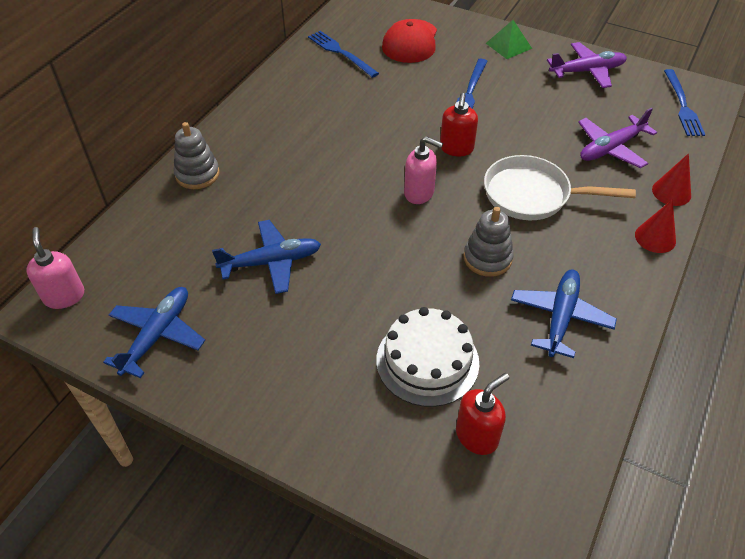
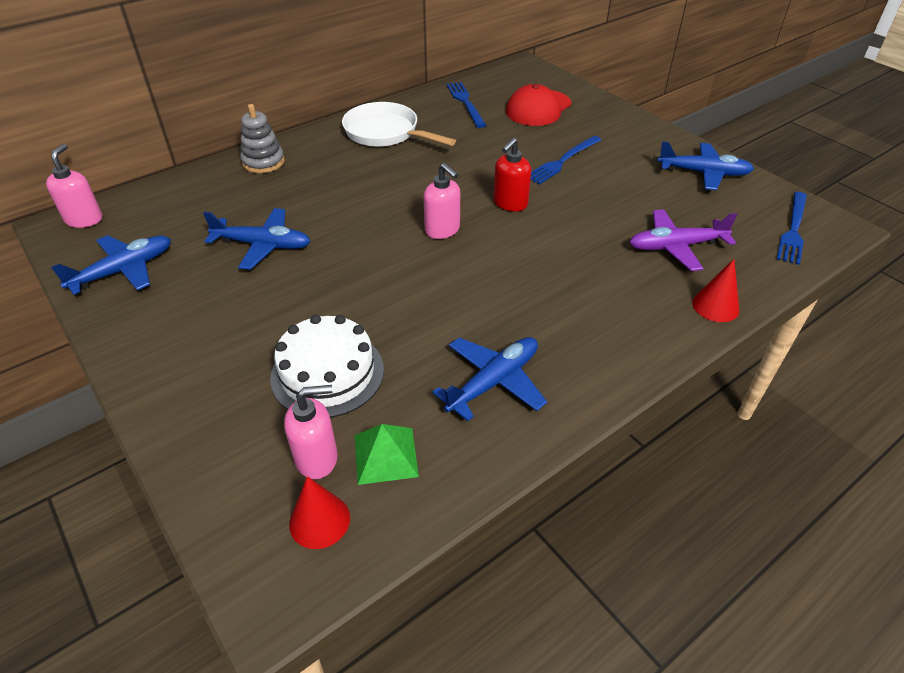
camera: 25 degrees right, 5 degrees down
red soap dispenser [456,373,509,455] -> pink soap dispenser [284,385,338,479]
grey stacking toy [464,207,514,277] -> none
white pan [484,155,636,220] -> white pan moved to [342,102,456,147]
green pyramid [486,20,532,59] -> green pyramid moved to [355,424,419,485]
purple plane [547,42,627,88] -> blue plane [657,141,754,190]
red cone [635,199,676,253] -> red cone moved to [289,476,350,549]

